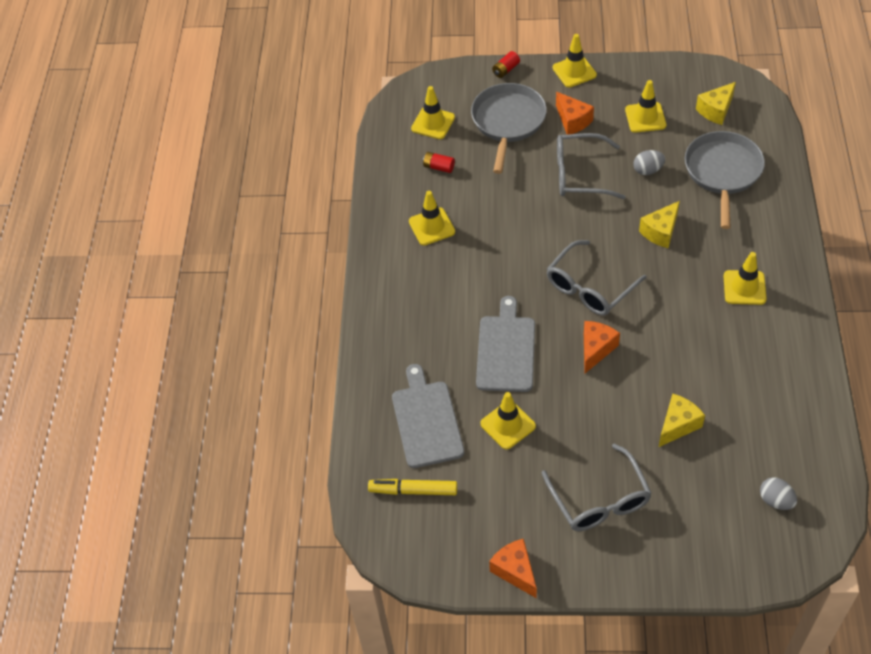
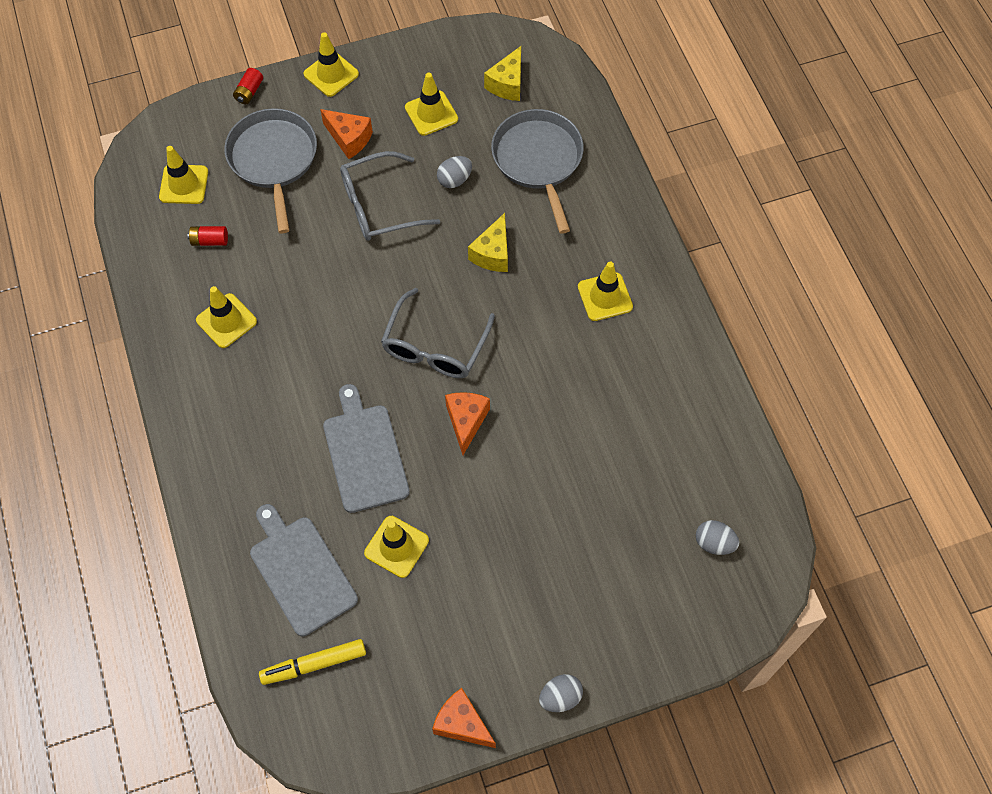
camera: 25 degrees left, 10 degrees up
grey glasses [542,444,652,531] -> none
yellow cheese [659,394,705,447] -> none
none -> grey egg [539,674,583,712]

